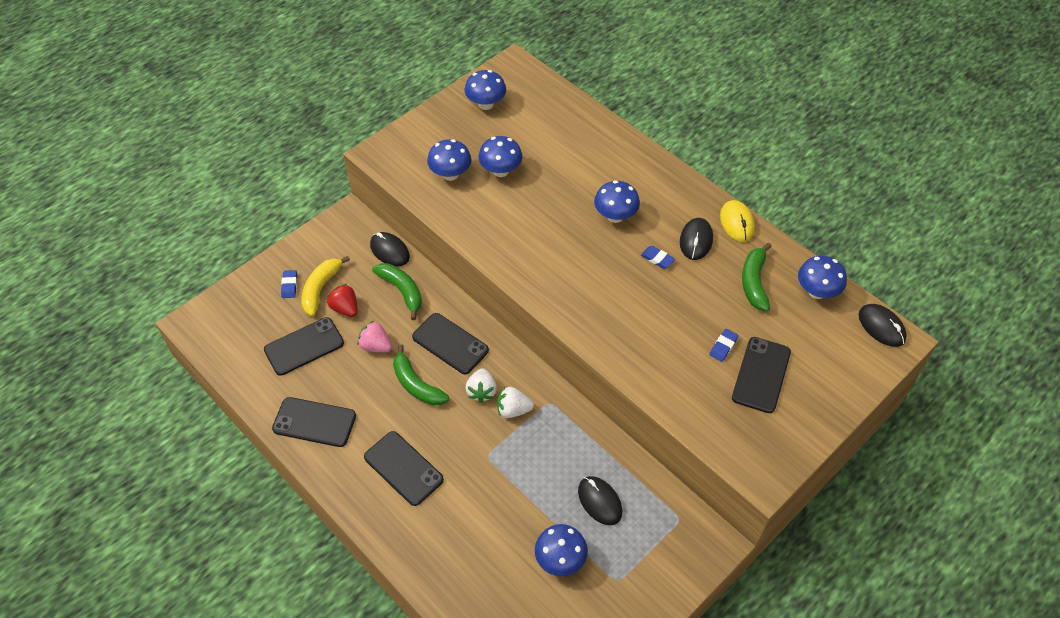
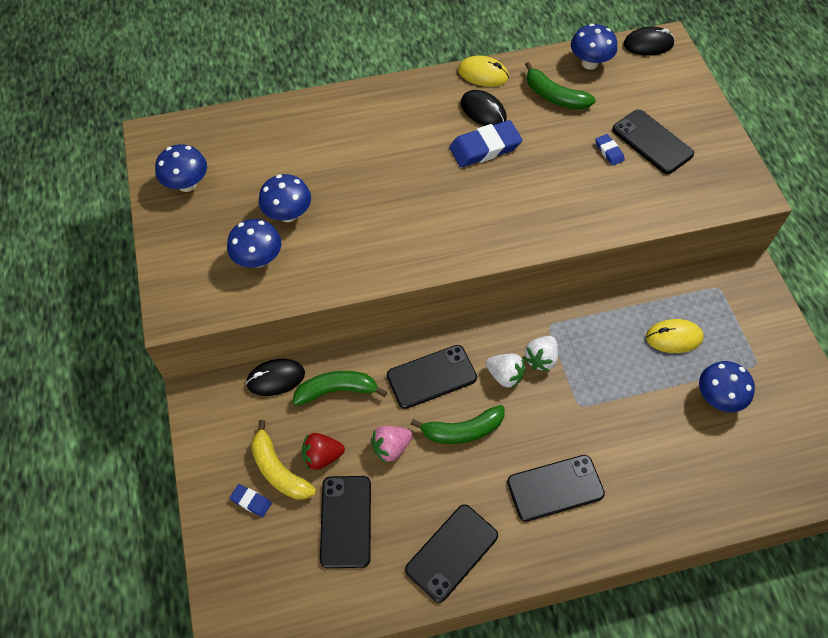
camera: 60 degrees left, 5 degrees up
black mouse [578,476,622,525] -> yellow mouse [646,319,704,353]
blue mushroom [594,180,640,223] -> none
blue eraser [641,246,675,269] -> blue eraser [449,120,522,167], size x2.00

